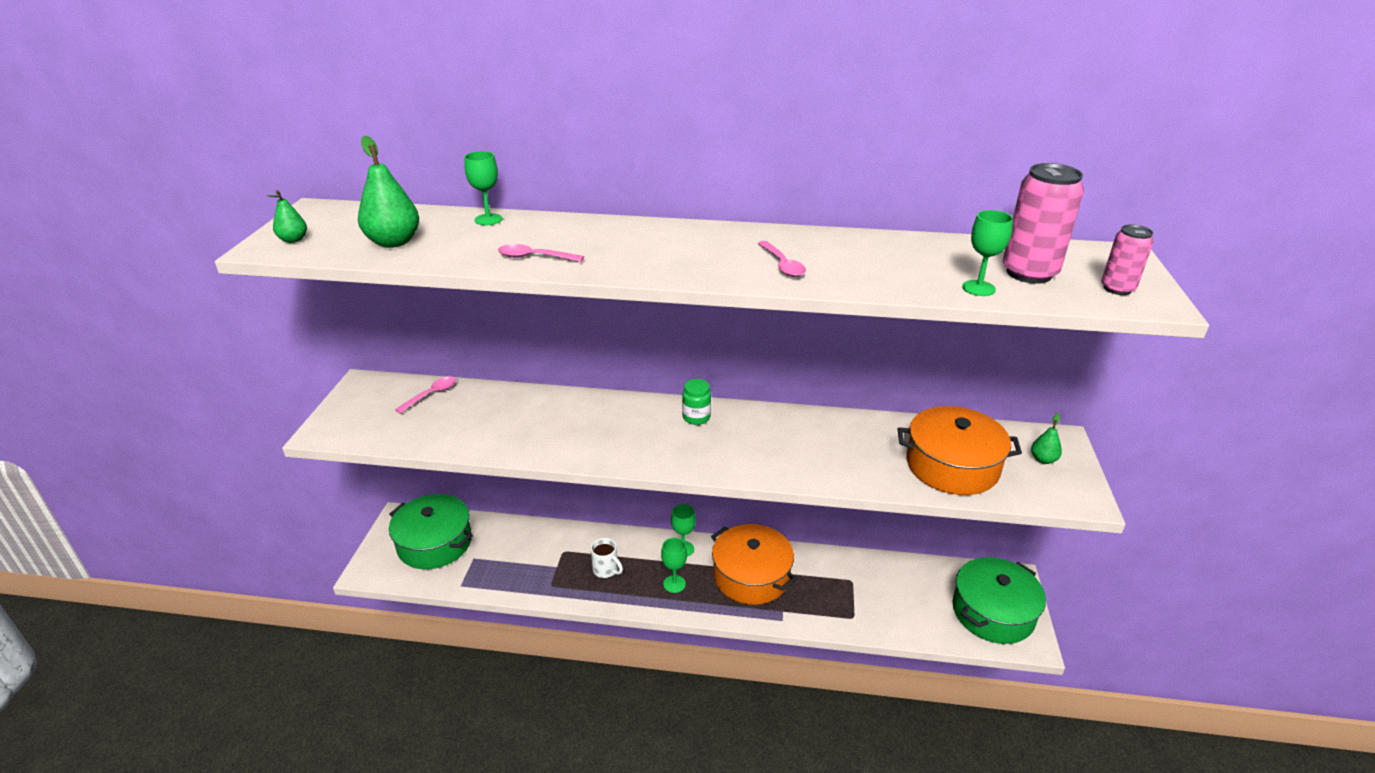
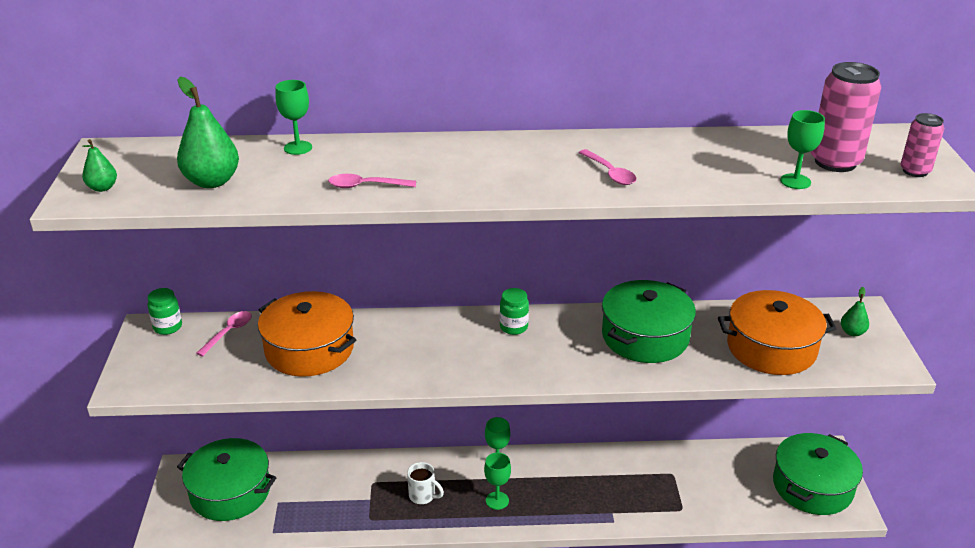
camera: 10 degrees left, 0 degrees up
orange pot [711,524,797,605] -> orange pot moved to [258,291,356,377]
none -> green jar [148,288,182,335]
none -> green pot [602,280,696,363]

